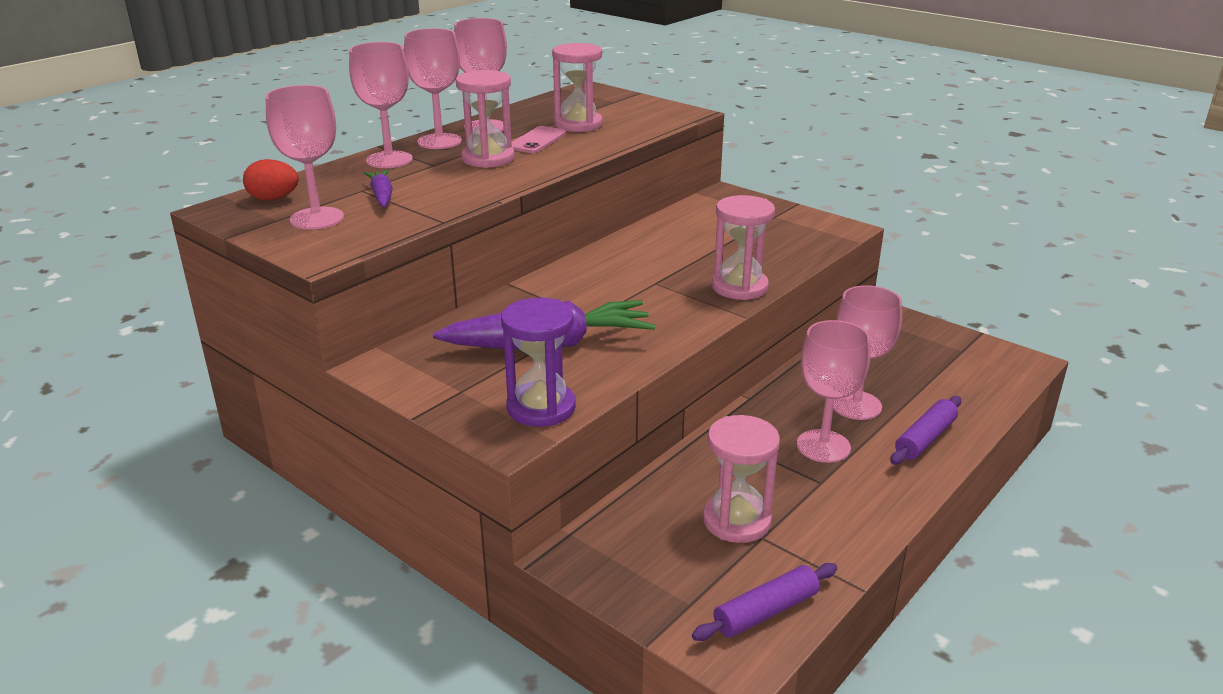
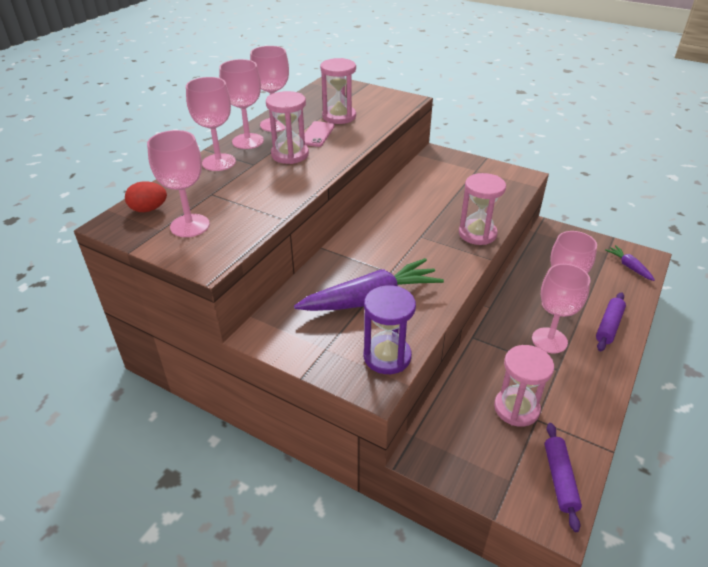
camera: 10 degrees left, 10 degrees up
purple carrot [364,170,393,207] -> purple carrot moved to [605,245,655,281]
purple rolling pin [692,563,837,641] -> purple rolling pin turned 45 degrees counterclockwise [545,423,582,532]

